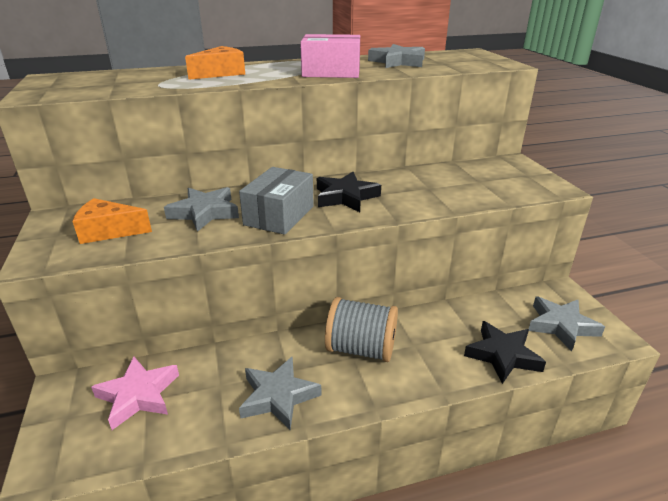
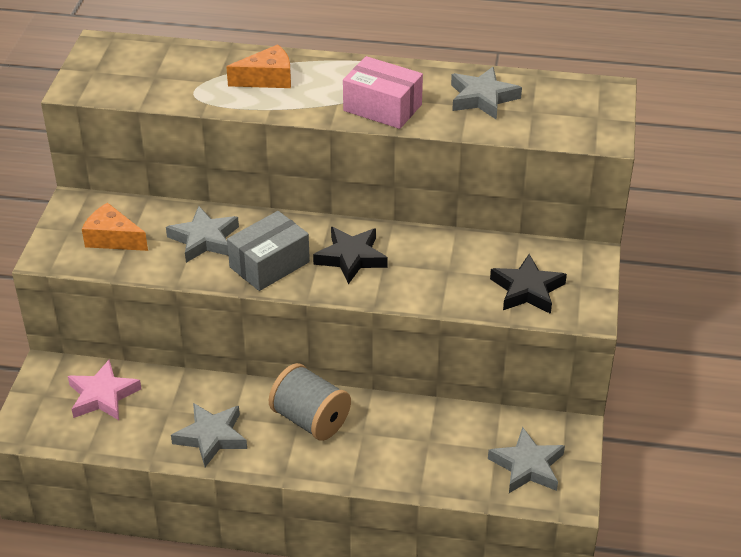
camera: 25 degrees right, 10 degrees up
black star [464,321,546,384] -> black star moved to [490,254,567,314]

